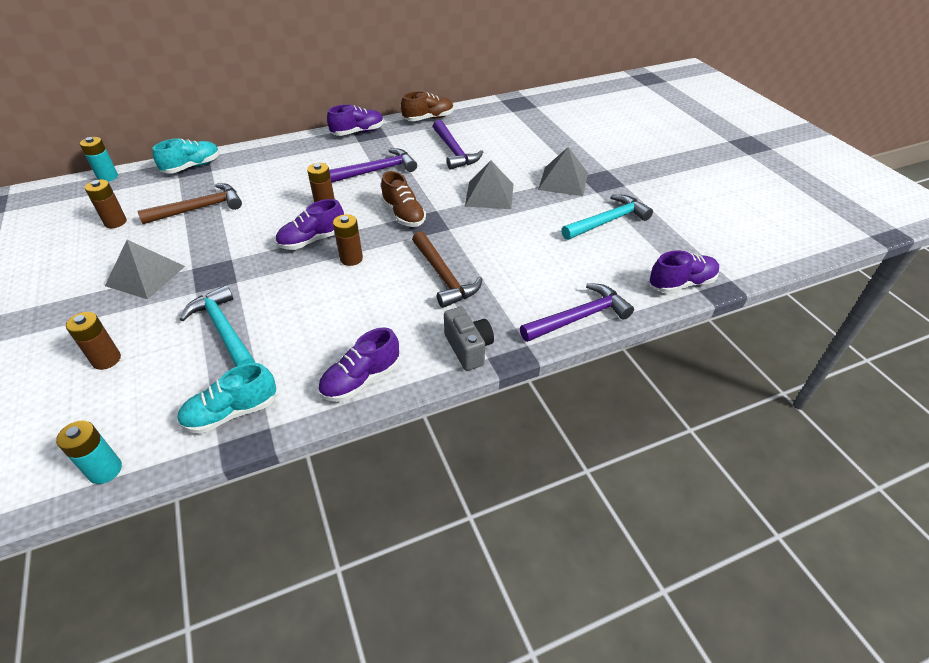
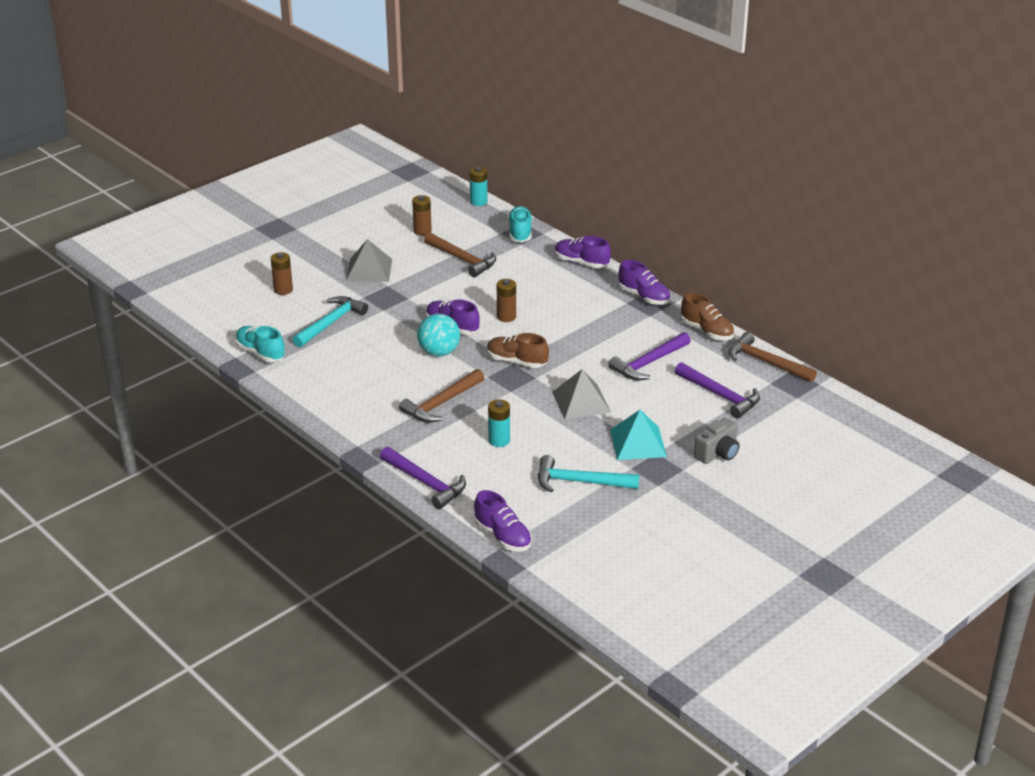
camera: 70 degrees right, 10 degrees down
turquoise battery [56,420,122,484] -> turquoise battery moved to [488,399,510,447]
turquoise shoe [152,138,220,174] -> turquoise shoe turned 120 degrees counterclockwise [508,206,532,243]
purple shoe [318,327,399,402] -> purple shoe moved to [555,236,611,268]
purple hammer [329,149,417,183] -> purple hammer moved to [675,362,760,418]
brown battery [333,214,363,266] -> turquoise ball [417,314,460,356]
brown shoe [381,171,426,227] -> brown shoe turned 75 degrees clockwise [487,333,549,368]
grey camera [444,307,494,371] -> grey camera moved to [694,418,739,464]
grey pyramid [538,147,588,196] -> turquoise pyramid [610,410,667,460]
turquoise hammer [561,195,653,240] -> turquoise hammer turned 150 degrees clockwise [538,455,639,492]
none -> brown hammer [729,332,817,382]

